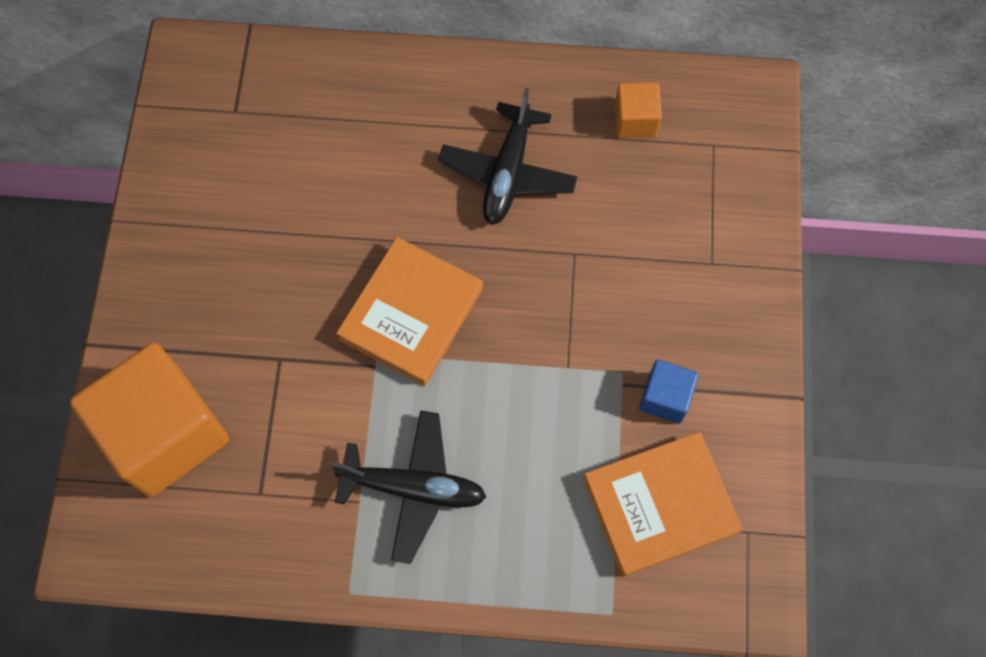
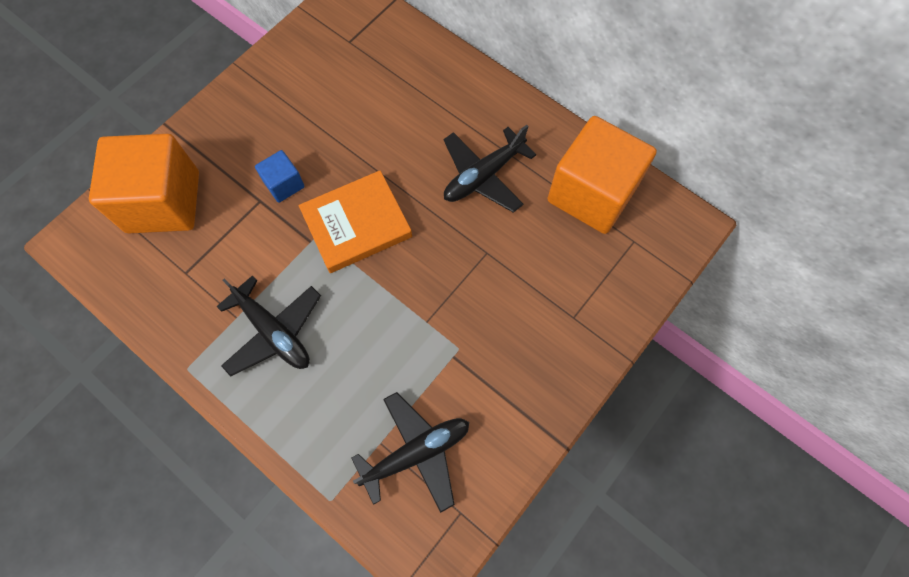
camera: 35 degrees right, 0 degrees up
orange book [583,432,743,577] -> black plane [352,392,469,513]
orange cube [614,82,662,138] -> orange cube [547,116,657,234], size x2.18
blue cube [639,360,699,424] -> blue cube moved to [255,150,305,203]

